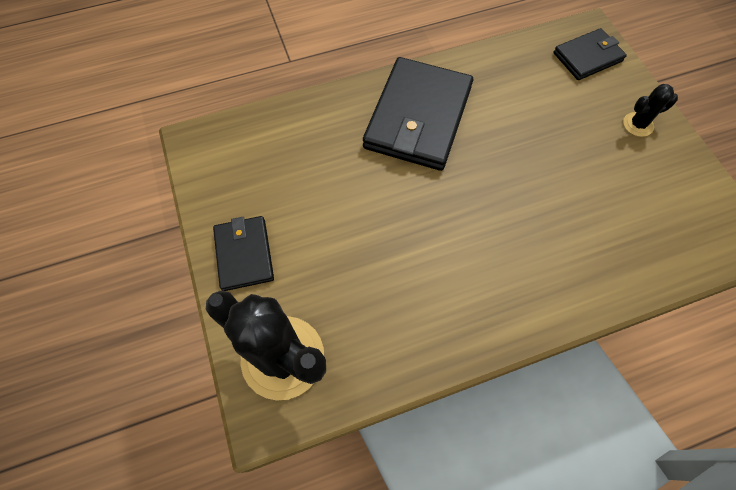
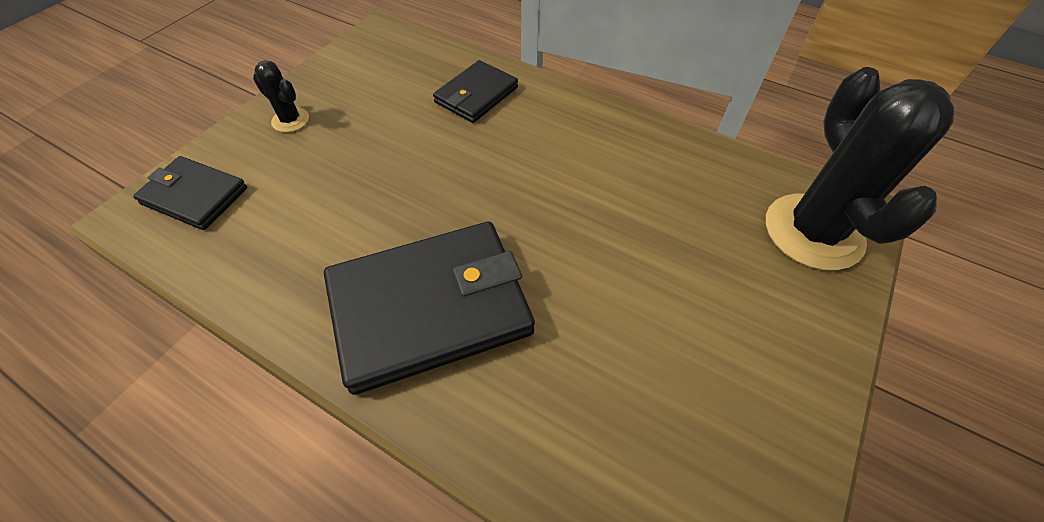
camera: 130 degrees left, 10 degrees down
black wallet [213,216,274,291] -> black wallet moved to [433,60,518,123]

